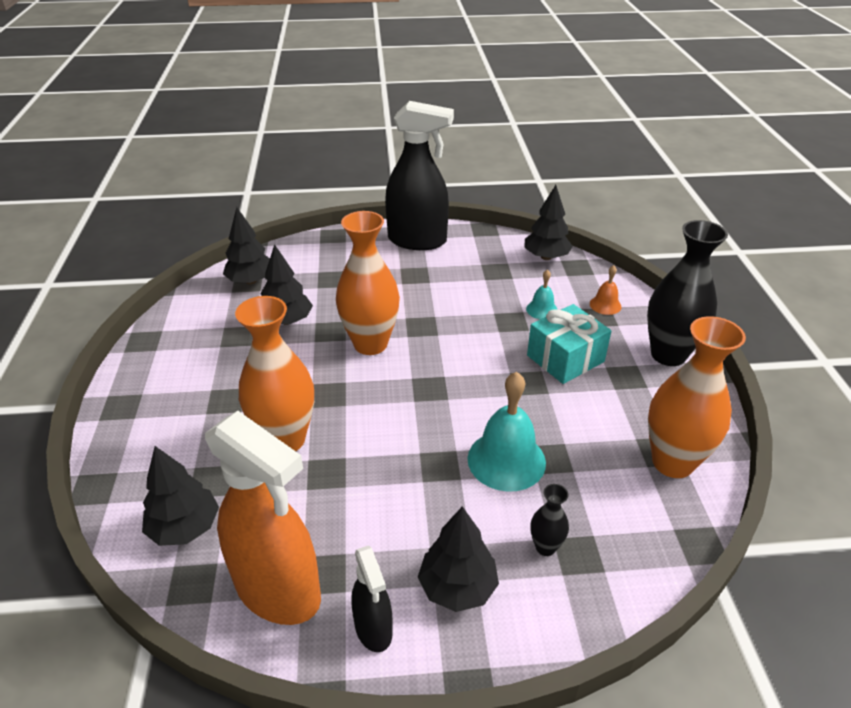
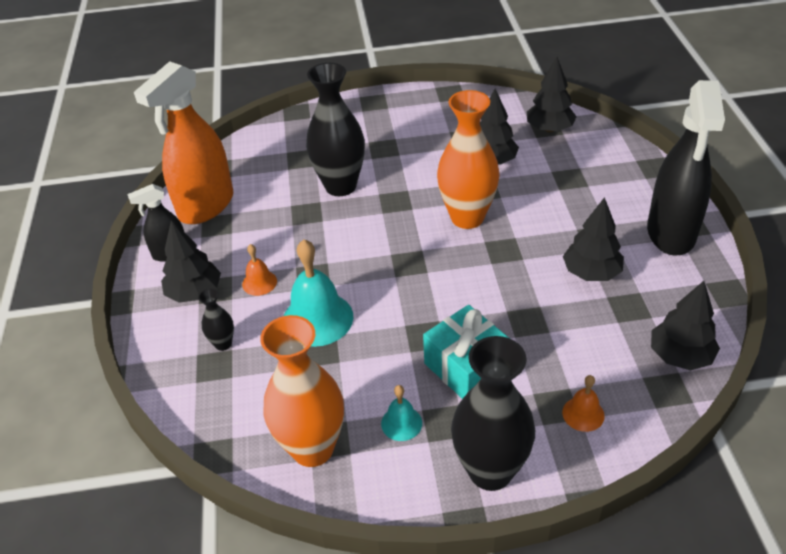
camera: 90 degrees right, 5 degrees up
black tree [142,446,219,546] -> black tree moved to [563,197,624,281]
orange vase [235,296,314,451] -> black vase [306,63,365,196]
turquoise bell [526,270,558,319] -> turquoise bell moved to [381,385,422,441]
none -> orange bell [242,244,277,296]

